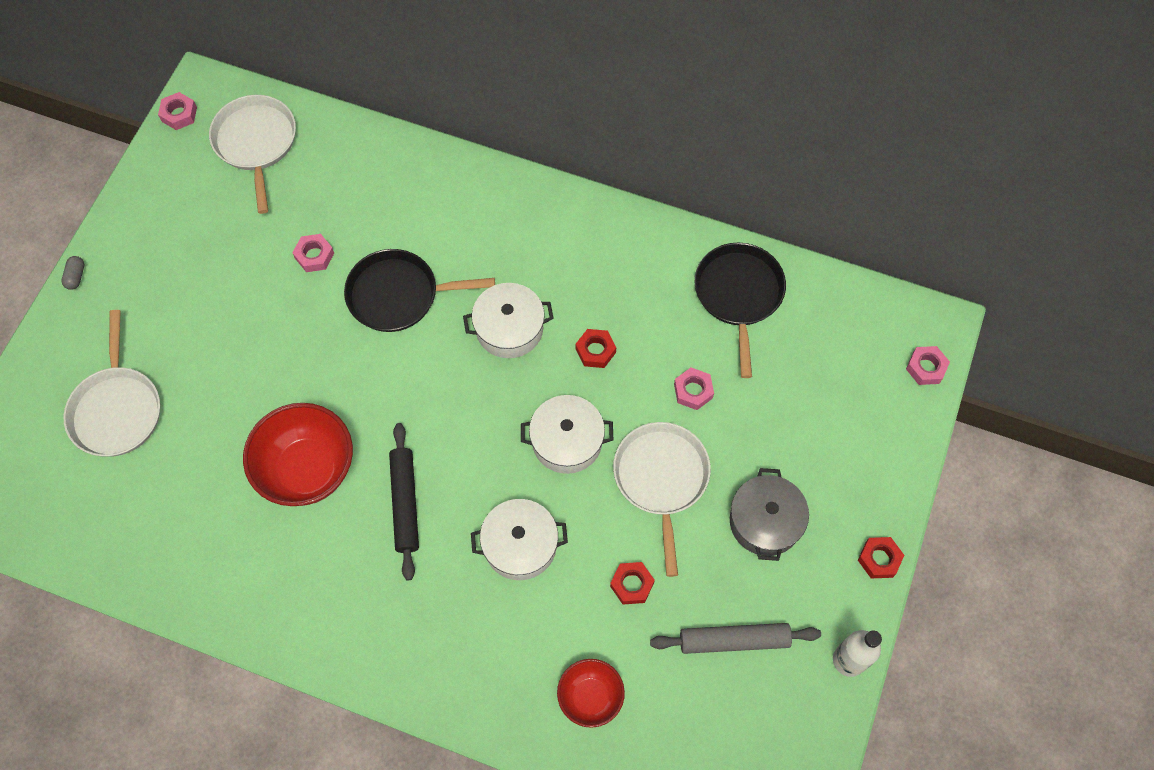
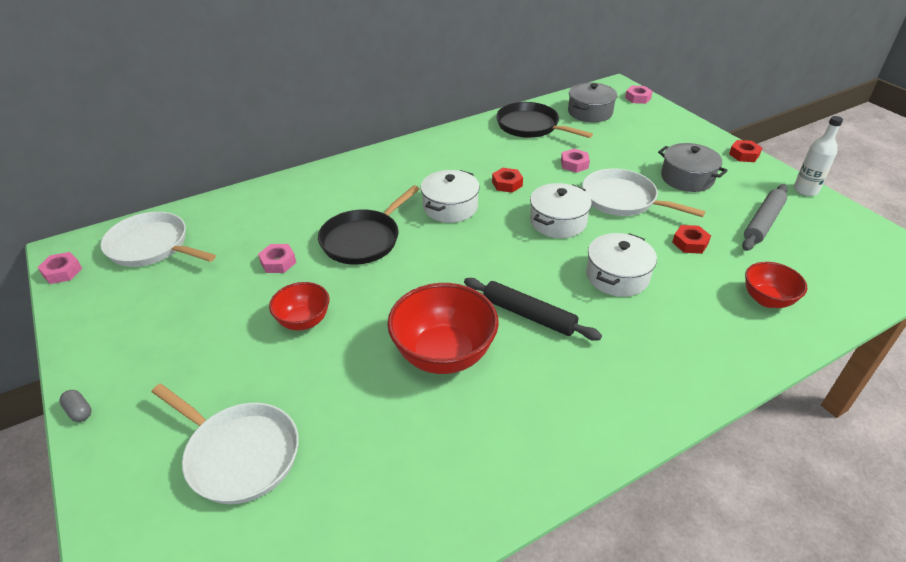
camera: 50 degrees left, 25 degrees down
none -> red bowl [269,282,329,330]
none -> grey pot [568,83,617,122]

